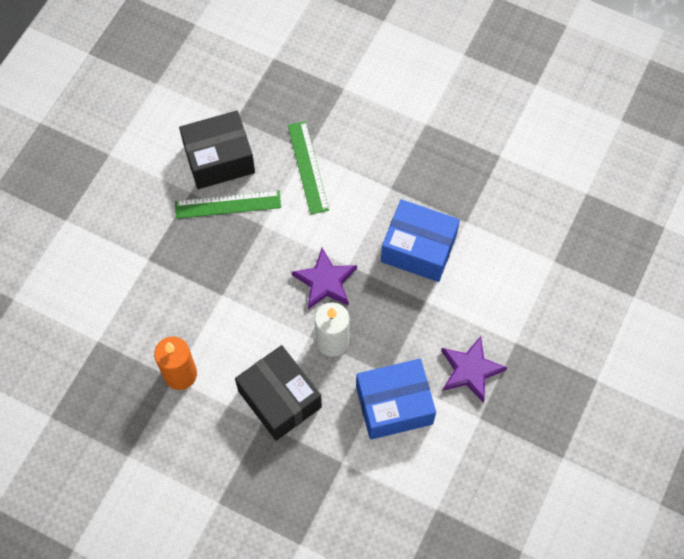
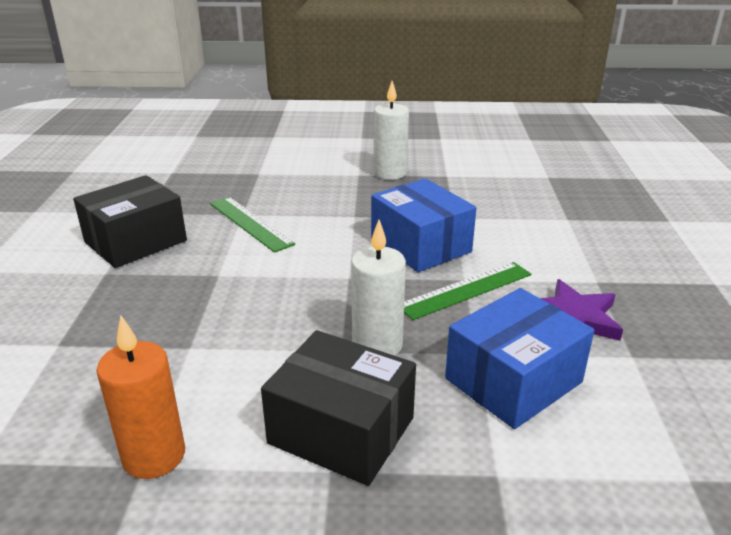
camera: 25 degrees left, 35 degrees down
green ruler [175,190,281,219] -> green ruler moved to [404,262,531,320]
purple star [292,248,357,309] -> none
blue box [381,199,460,282] -> blue box turned 60 degrees clockwise [371,178,476,272]
none -> white candle [374,81,409,180]

